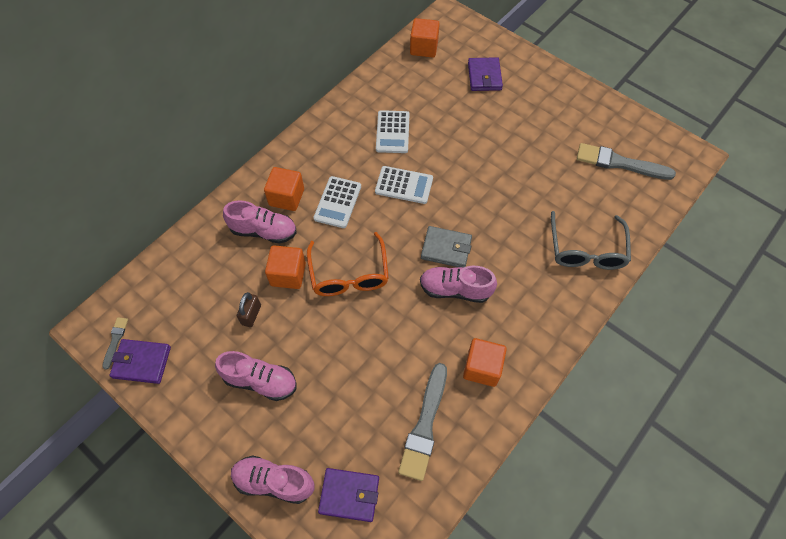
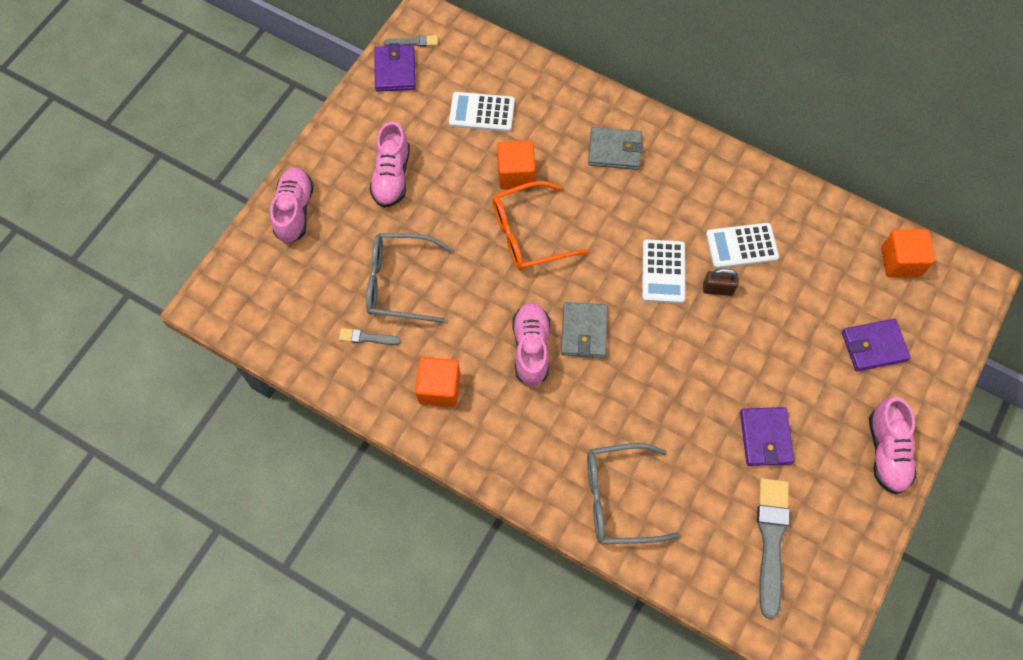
camera: 80 degrees right, 5 degrees up
pink shoe [223,200,297,244] -> pink shoe moved to [869,397,917,494]
brown padlock [237,292,261,327] -> brown padlock moved to [703,268,739,296]
orange cube [264,167,304,211] -> grey wallet [588,127,643,170]
white calculator [313,176,361,228] -> white calculator moved to [449,92,515,132]
purple wallet [318,468,379,522] -> purple wallet moved to [740,407,794,466]
grey brush [398,363,447,481] -> grey brush [339,328,401,345], size x0.48
none -> grey glasses [366,233,452,323]

